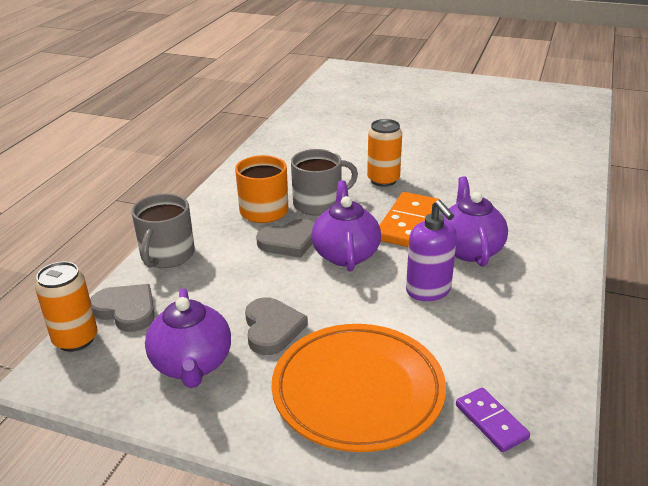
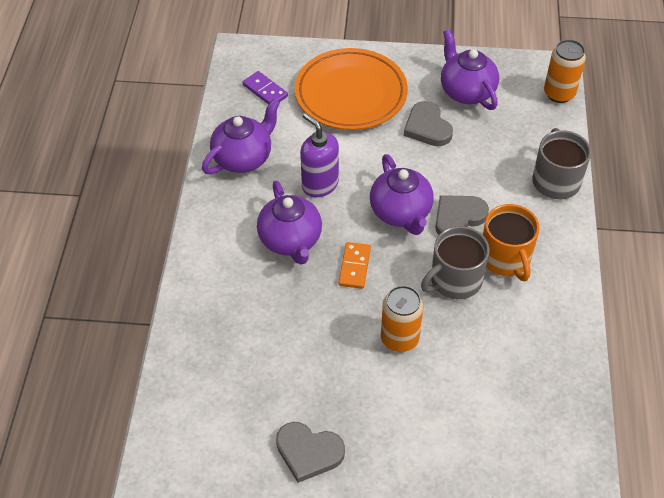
camera: 165 degrees right, 20 degrees up
grey heart [90,284,155,332] -> grey heart moved to [276,422,345,483]
orange domino [379,192,440,247] -> orange domino [339,242,371,289], size x0.59
none -> purple teapot [202,98,280,174]

